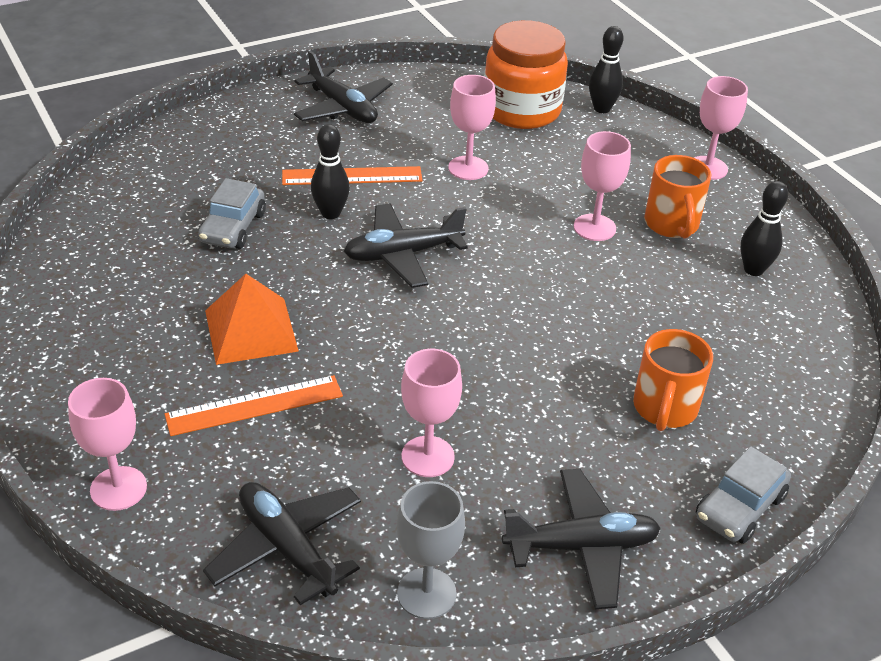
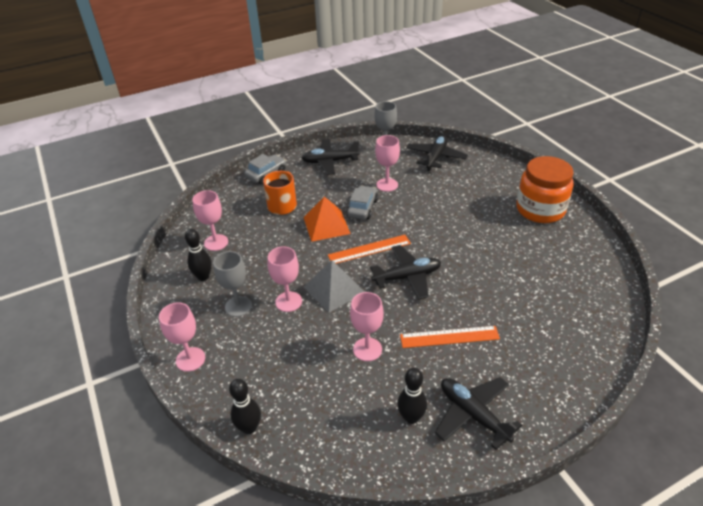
camera: 175 degrees left, 0 degrees up
pink goblet [68,378,147,511] -> pink goblet moved to [192,190,228,251]
orange ruler [165,375,343,436] -> orange ruler moved to [328,235,411,264]
grey car [198,178,266,249] -> grey car moved to [346,185,378,219]
black plane [203,482,361,605] -> black plane turned 120 degrees counterclockwise [406,135,468,171]
orange pyramid [205,274,299,365] -> orange pyramid moved to [304,197,350,242]
black bowling pin [311,124,350,219] -> black bowling pin moved to [397,368,427,424]
orange jar [484,20,568,129] -> orange jar moved to [516,156,574,223]
orange mug [644,155,711,239] -> grey goblet [213,251,252,317]
none -> grey pyramid [304,260,365,313]

